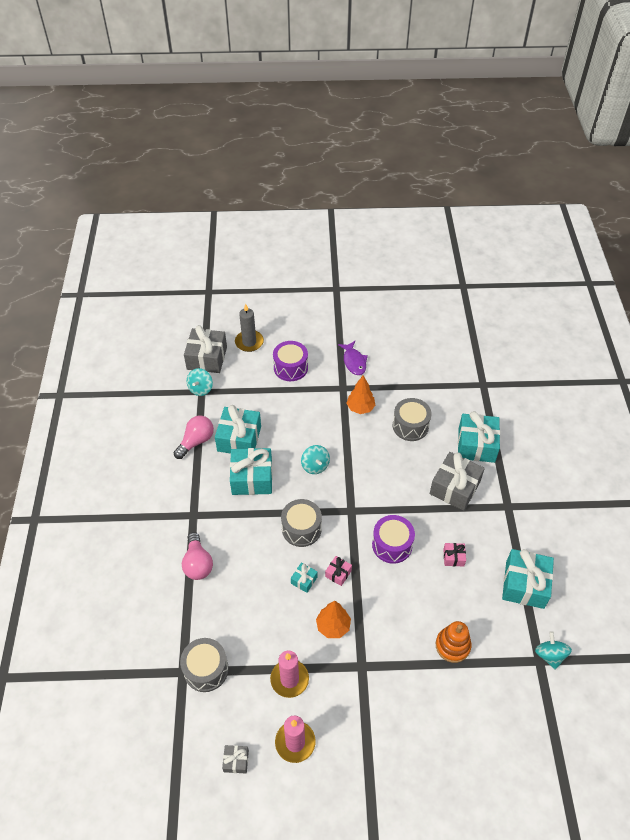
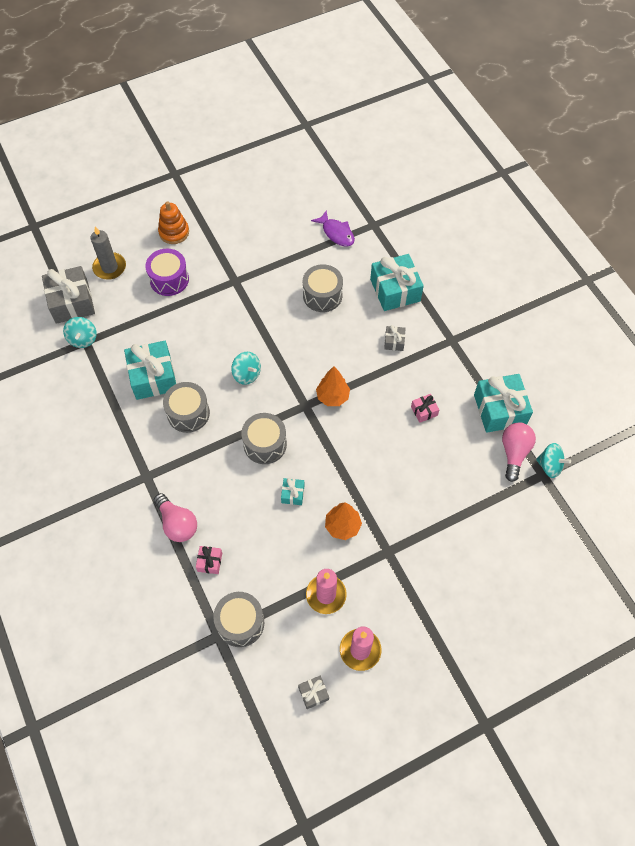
camera: 25 degrees left, 10 degrees up
pink light bulb [174,416,214,459] -> pink light bulb moved to [502,422,536,482]
turquoise gift [230,448,273,495] -> grey drum [163,382,210,433]
pink gift [325,556,352,586] -> pink gift moved to [196,546,222,574]
purple fish [338,341,368,375] -> purple fish moved to [311,210,355,246]
orange tree [346,375,376,414] -> orange tree moved to [316,366,350,406]
purple drum [372,515,415,564] -> none
grey gift [430,452,485,511] -> grey gift [384,325,406,351], size x0.47
orange stacking toy [436,621,471,663] -> orange stacking toy moved to [158,201,189,244]
turquoise spinning top [535,631,572,670] -> turquoise spinning top turned 150 degrees clockwise [536,443,571,478]

